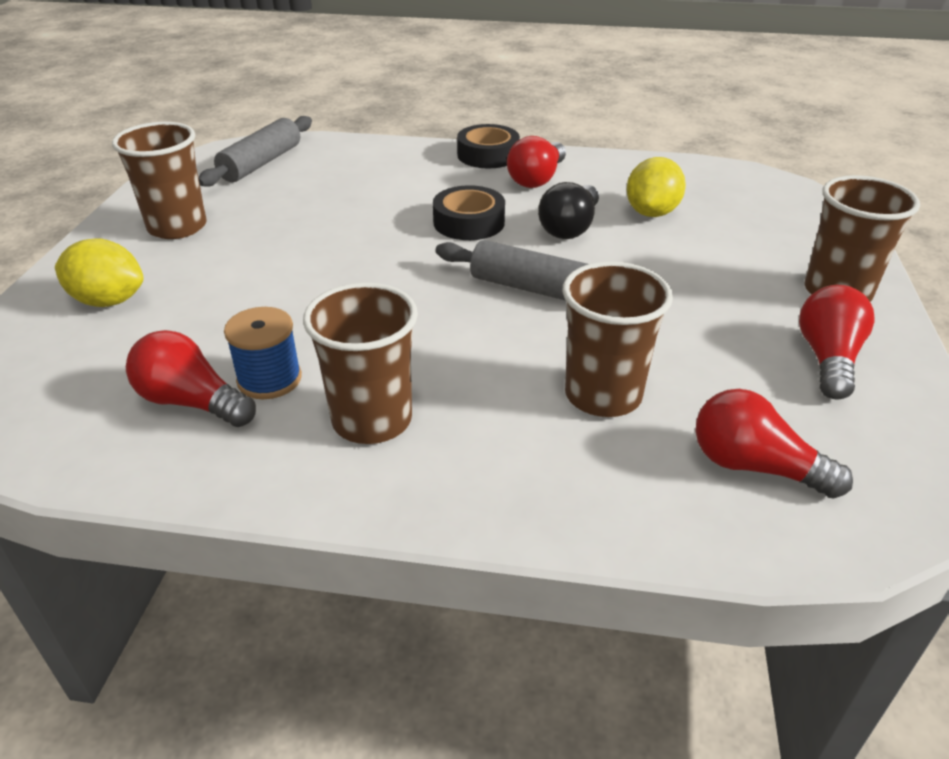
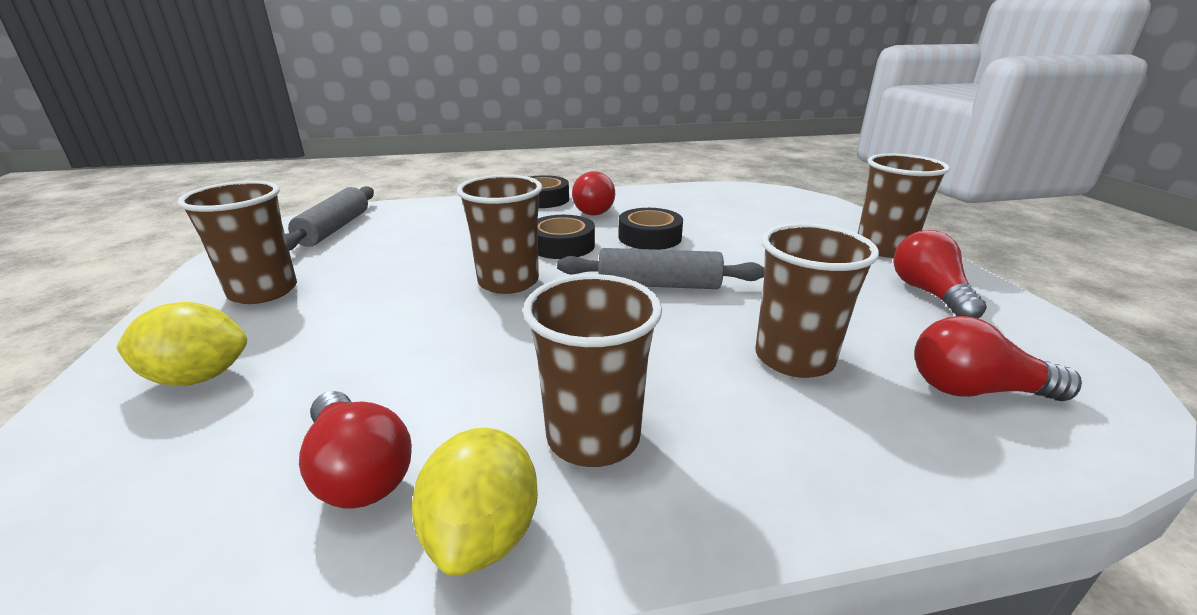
camera: 20 degrees left, 10 degrees down
red light bulb [126,330,256,427] -> red light bulb turned 135 degrees counterclockwise [299,391,412,509]
blue spool [224,307,302,399] -> none
black light bulb [538,182,599,239] -> black tape [618,208,683,250]
yellow lemon [627,157,686,217] -> yellow lemon moved to [412,428,538,576]
none -> brown cup [457,175,542,294]

